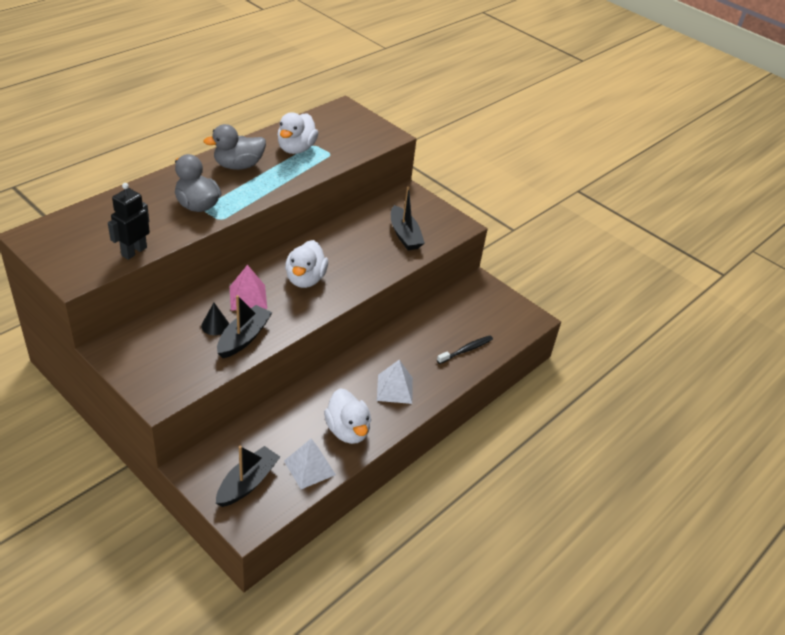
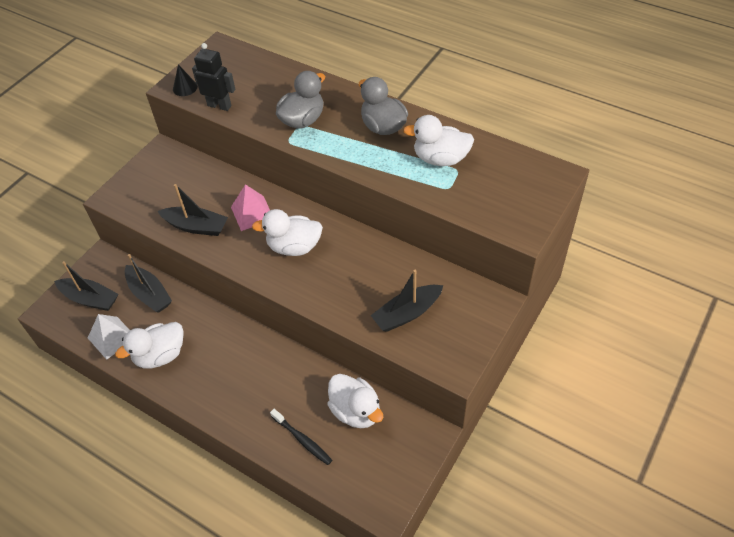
camera: 85 degrees right, 10 degrees up
black cone [201,303,229,335] -> black cone moved to [173,64,198,96]
white pyramid [377,360,413,404] -> none
none -> black boat [125,254,172,313]
none -> white duck [327,374,384,428]

